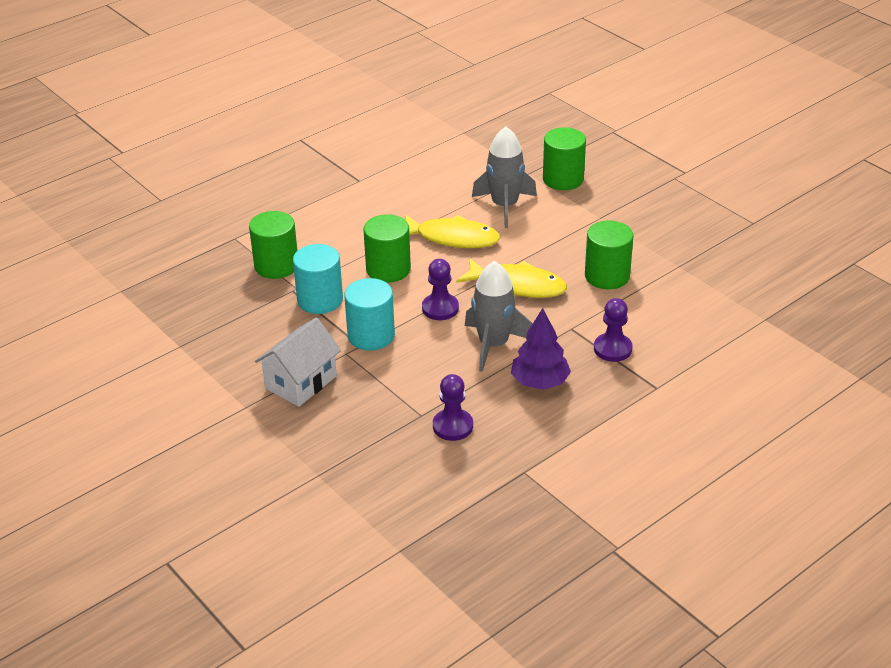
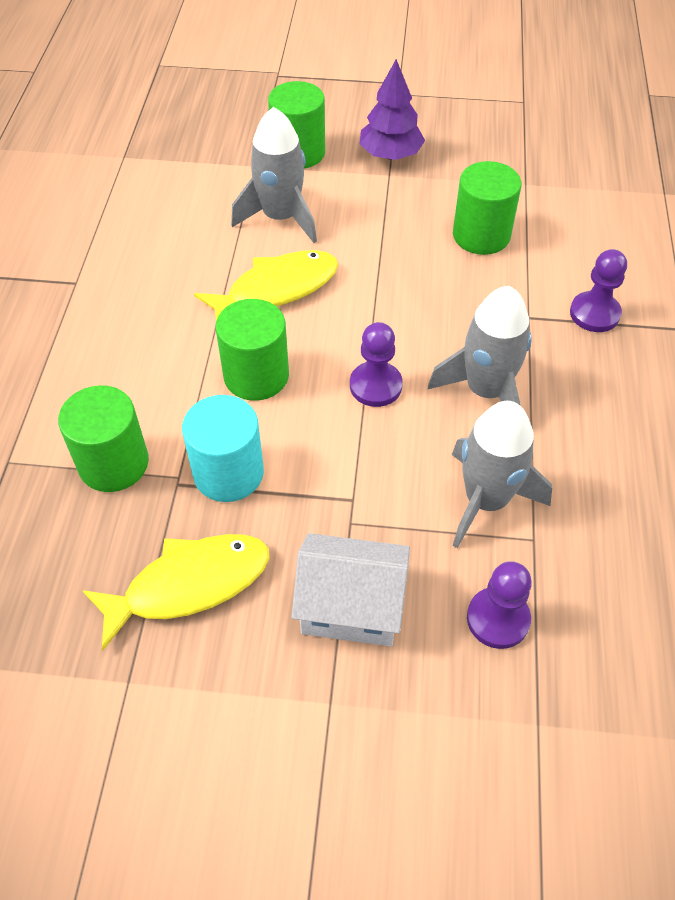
camera: 45 degrees left, 15 degrees up
white house [255,318,341,407] -> white house turned 75 degrees counterclockwise [291,533,410,647]
turquoise cylinder [344,278,395,351] -> none
purple pawn [433,374,473,441] -> purple pawn moved to [467,561,532,649]
yellow fish [456,258,567,298] -> yellow fish moved to [82,534,270,651]
purple tree [511,308,571,390] -> purple tree moved to [360,59,425,160]
none -> grey rocket [452,401,552,548]

